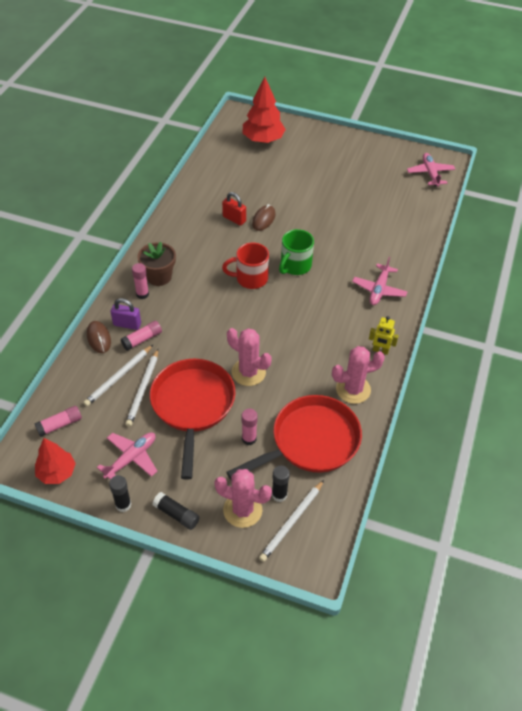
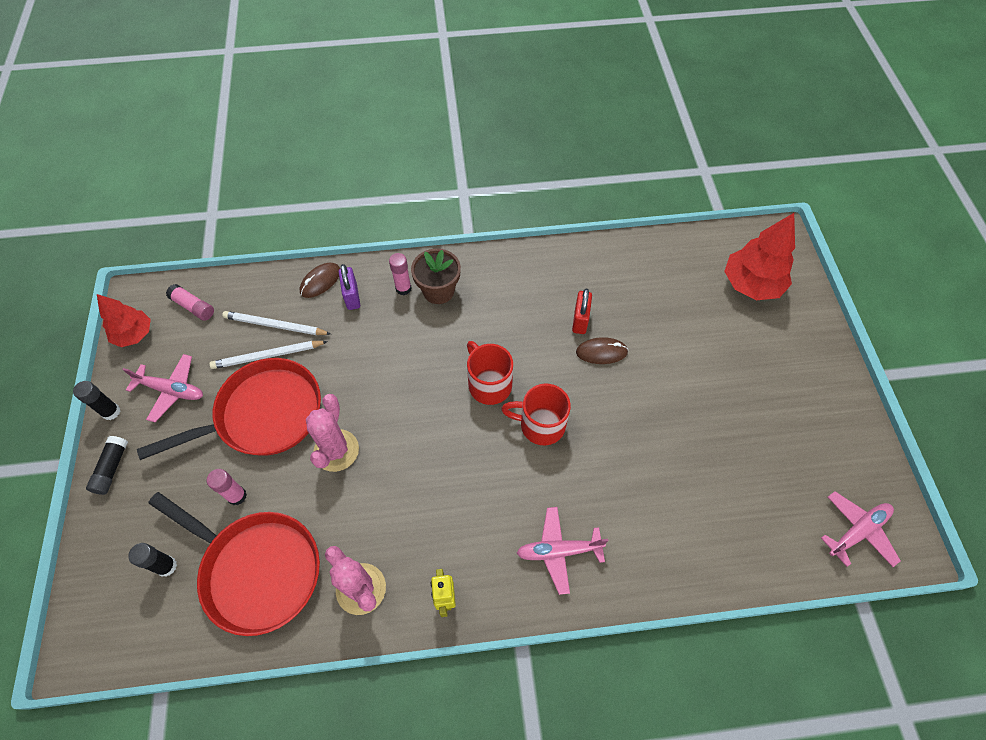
camera: 65 degrees right, 10 degrees up
pink glue stick [121,321,162,351] -> none
pink cactus [214,469,272,528] -> none
white pencil [259,480,324,562] -> none
green mug [279,229,314,275] -> red mug [501,383,571,445]

